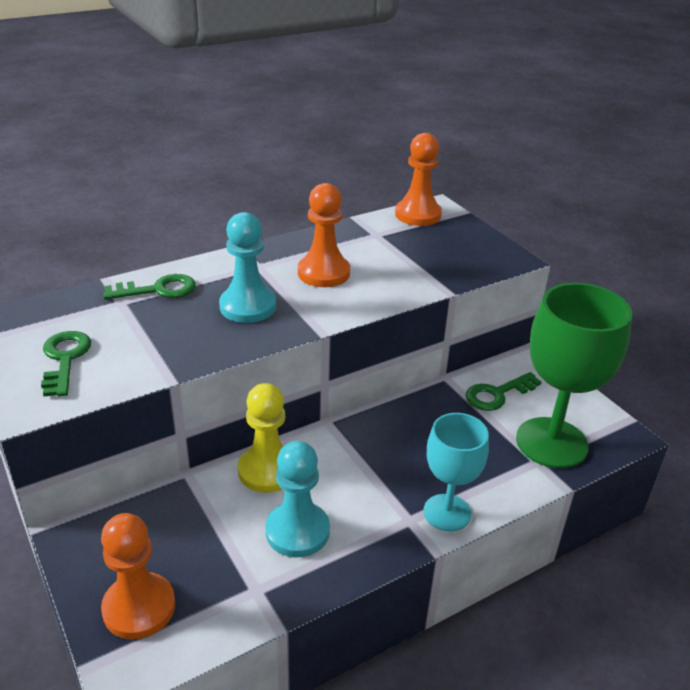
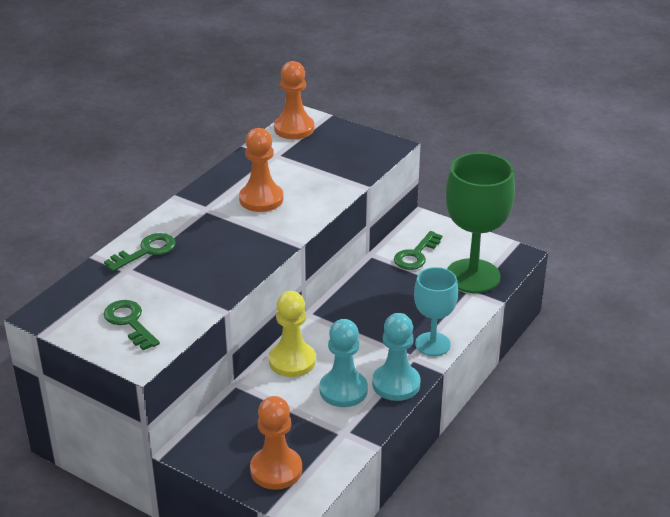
camera: 25 degrees left, 0 degrees up
turquoise pawn [219,212,276,323] -> turquoise pawn moved to [372,313,421,401]

